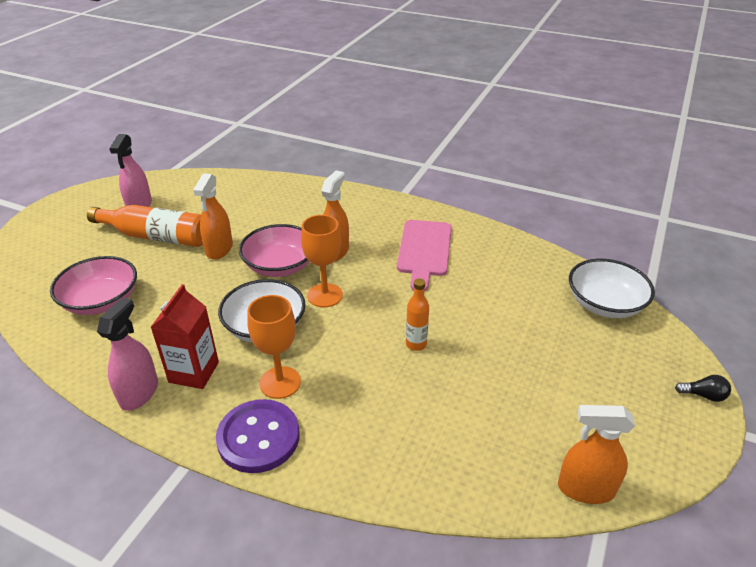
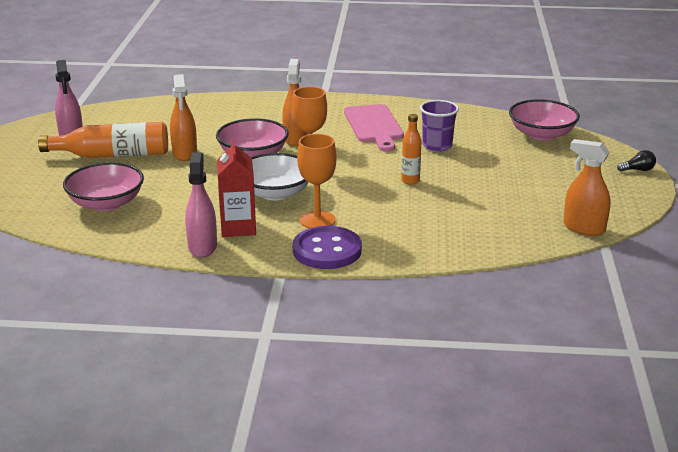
camera: 20 degrees left, 10 degrees down
orange spray bottle [558,405,635,504] -> orange spray bottle turned 45 degrees clockwise [563,139,611,236]
white bowl [569,259,655,318] -> pink bowl [509,99,580,141]
none -> purple cup [420,100,459,152]

